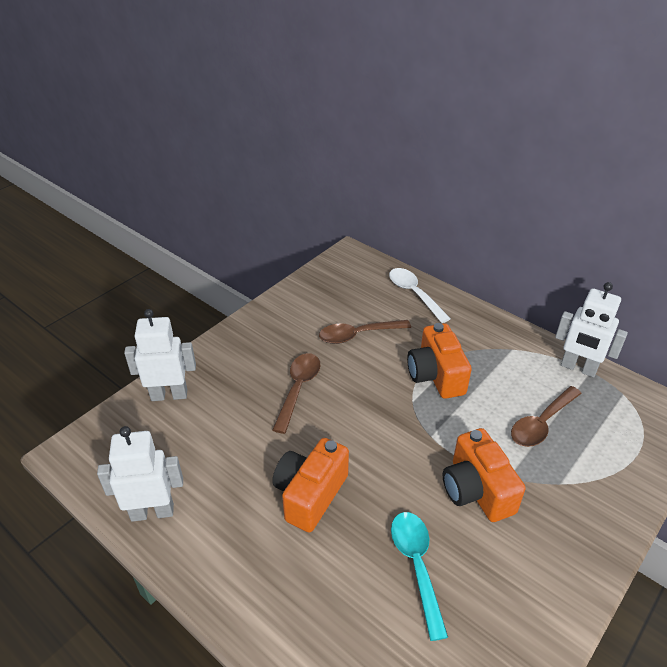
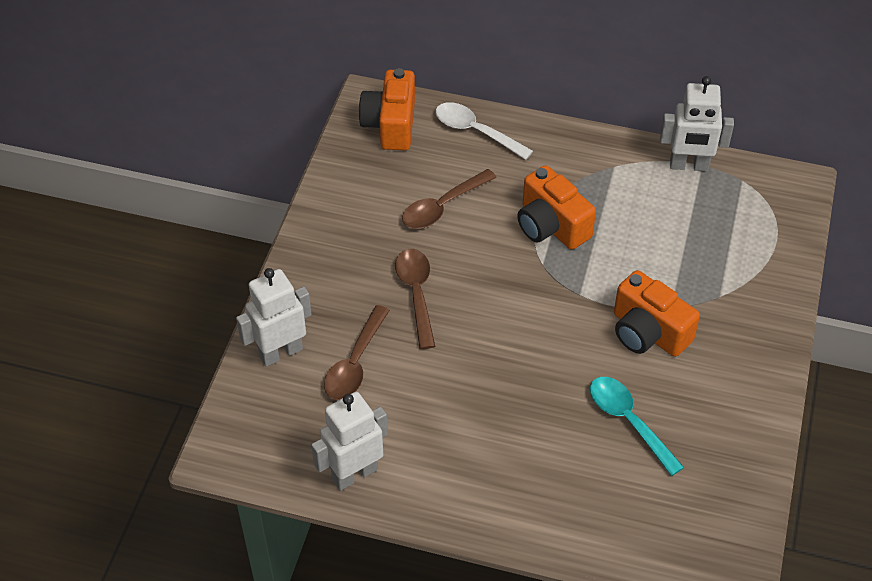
camera: 25 degrees left, 10 degrees up
orange camera [272,438,349,533] -> orange camera moved to [359,68,415,150]
brown spoon [511,386,582,447] -> brown spoon moved to [324,305,390,400]

